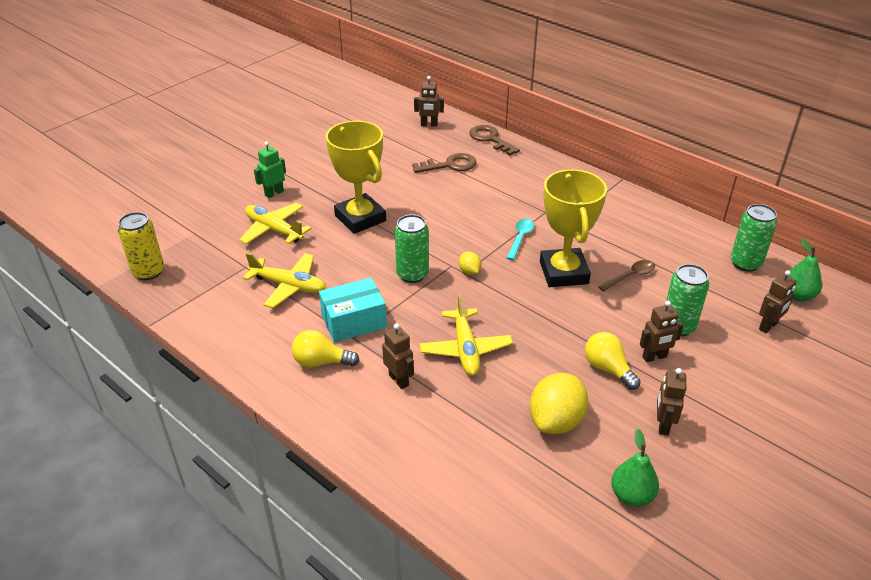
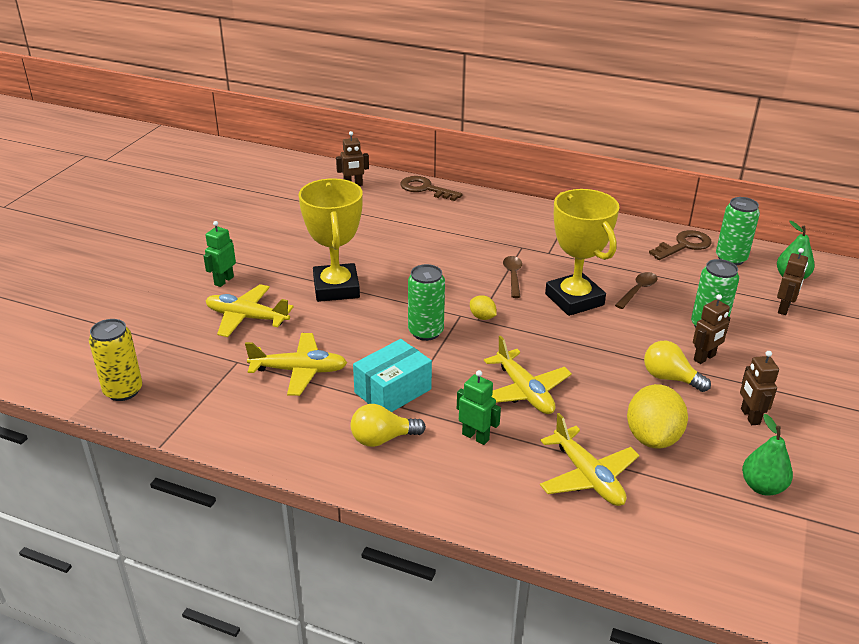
camera: 20 degrees left, 5 degrees down
yellow trophy [326,121,386,234] -> yellow trophy turned 45 degrees clockwise [299,178,363,302]
brown robot [382,324,414,389] -> green robot [457,370,501,445]
brown key [413,153,477,173] -> brown key moved to [649,230,712,260]
turquoise spoon [506,219,535,260] -> brown spoon [503,256,522,298]
none -> yellow plane [540,413,639,506]

